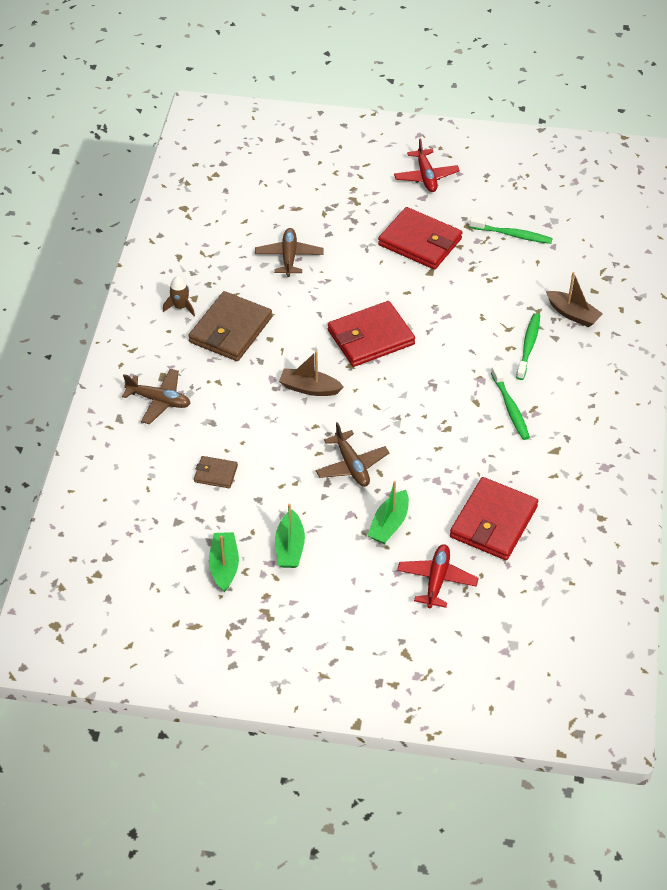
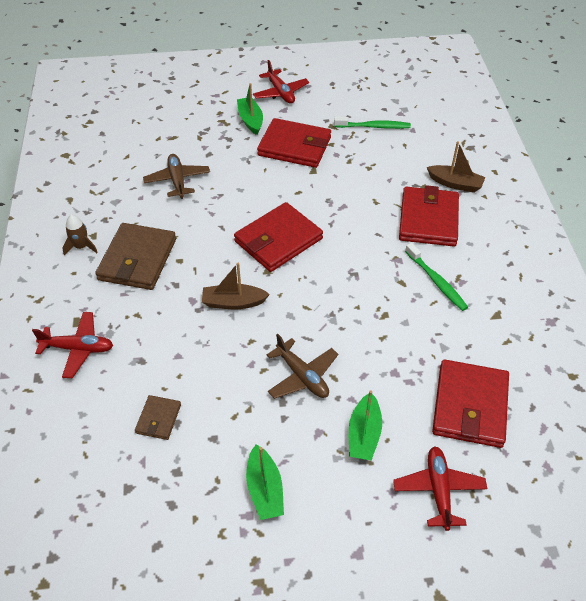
camera: 15 degrees left, 0 degrees up
brown plane [122,369,191,425] -> red plane [32,312,113,378]
brown wallet [194,456,238,488] -> brown wallet turned 75 degrees counterclockwise [135,395,181,440]
green boat [209,532,239,592] -> green boat moved to [237,83,263,135]
green toothbrush [516,313,540,380] -> red wallet [399,185,459,247]

